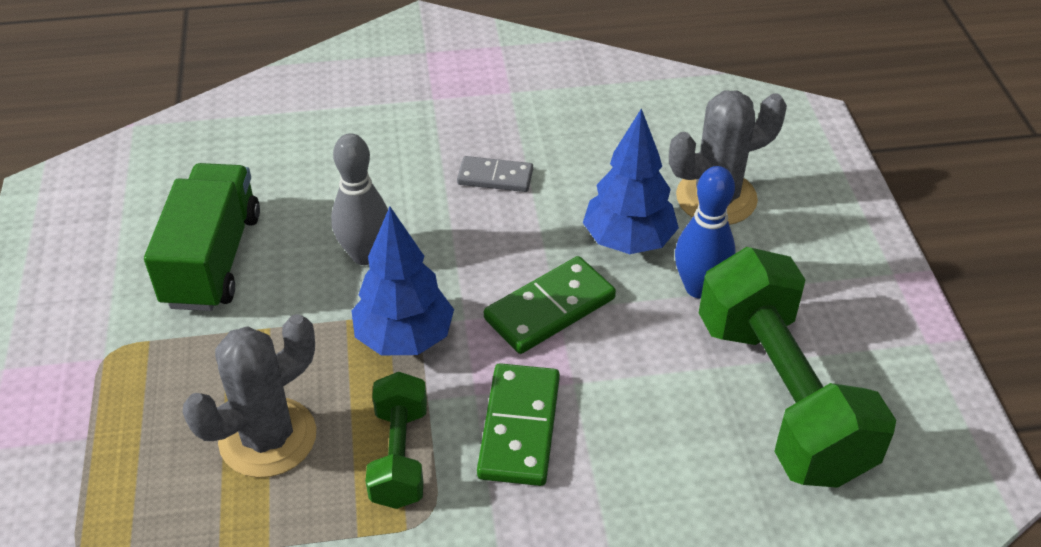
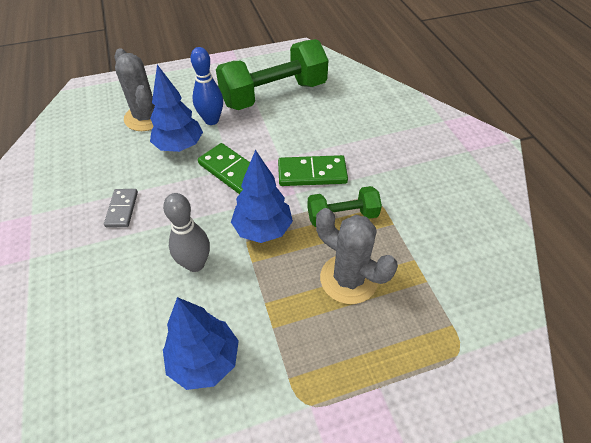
camera: 100 degrees left, 5 degrees up
green truck [144,163,260,311] -> blue tree [163,297,239,390]

